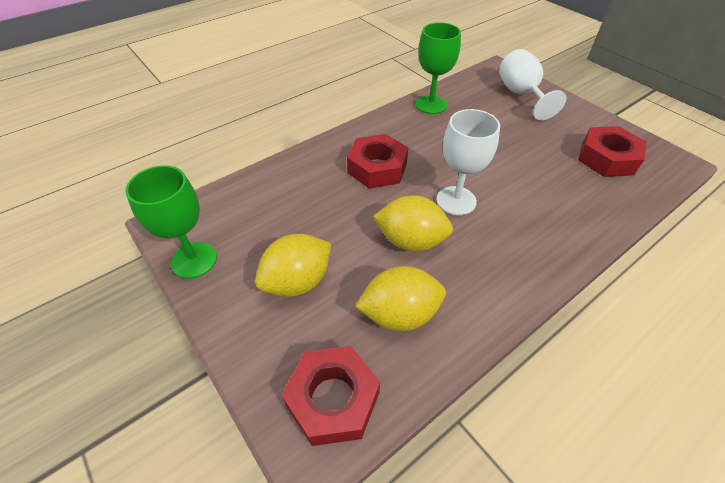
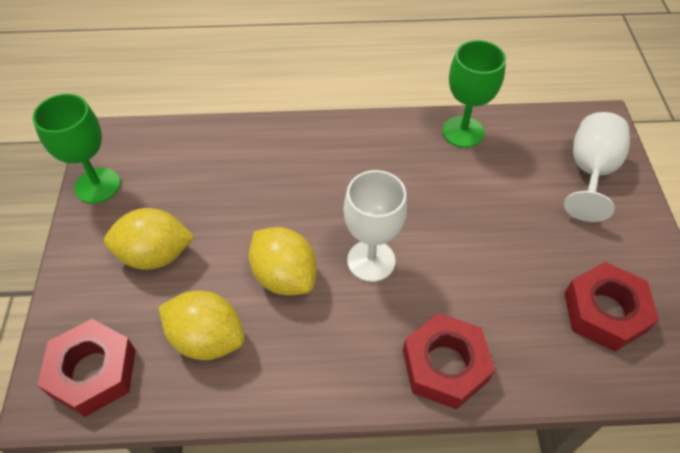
camera: 35 degrees right, 5 degrees up
red nut [347,134,408,189] -> red nut moved to [403,313,495,409]

